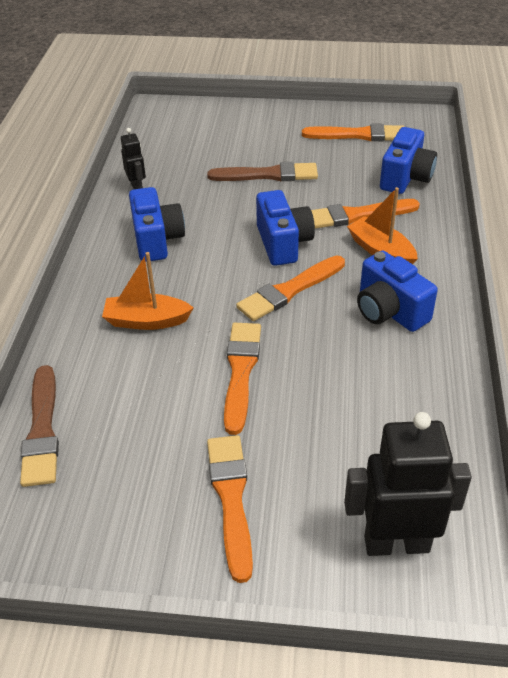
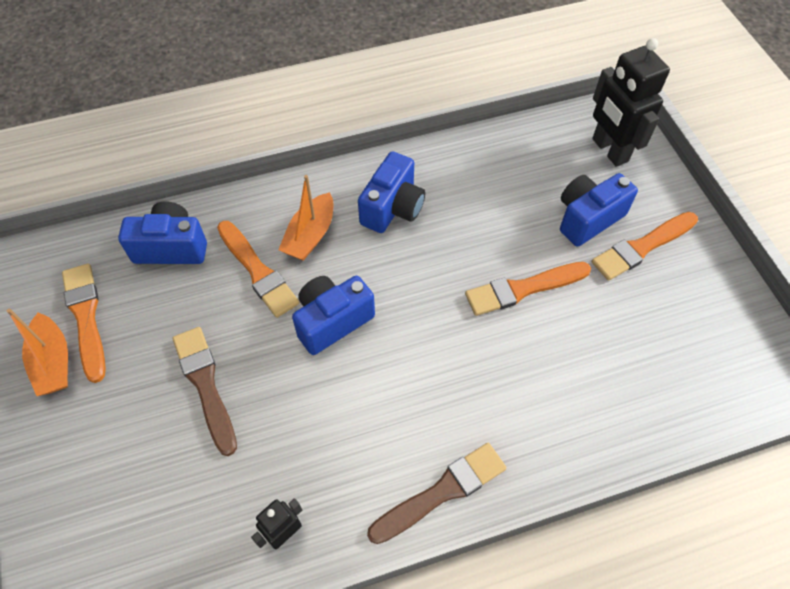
camera: 115 degrees left, 15 degrees up
brown brush [20,365,59,487] -> brown brush moved to [367,443,507,544]
orange boat [102,252,194,330] -> orange boat moved to [7,308,68,396]
blue camera [129,187,185,262] -> blue camera moved to [560,173,638,247]
orange brush [236,255,345,321] -> none

